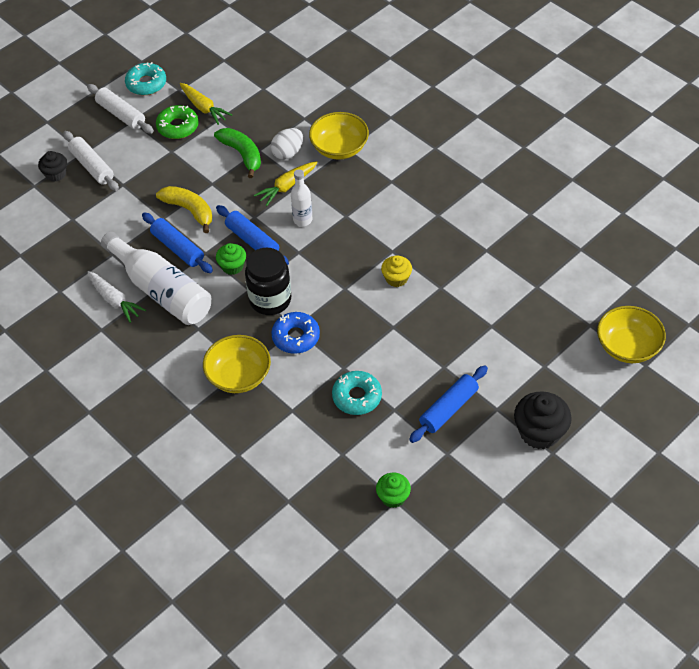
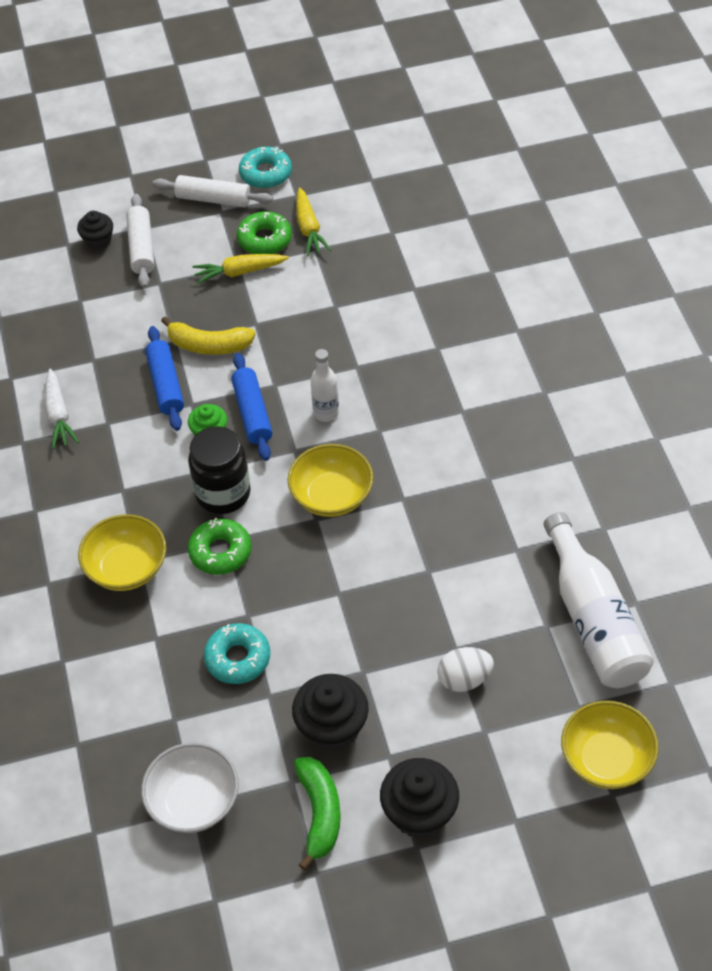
camera: 30 degrees right, 0 degrees up
white rolling pin [87,84,154,134] -> white rolling pin turned 60 degrees counterclockwise [152,175,273,207]
white bottle [101,232,211,325] -> white bottle moved to [544,512,654,688]
yellow banana [156,186,212,233] -> yellow banana turned 120 degrees clockwise [161,316,256,355]
green banana [214,128,261,178] -> green banana moved to [294,757,341,870]
yellow carrot [254,161,318,206] -> yellow carrot moved to [192,254,289,284]
white egg [271,128,303,160] -> white egg moved to [437,647,494,692]
blue donut [271,312,320,354] -> green donut [188,518,251,575]
yellow bowl [309,112,369,160] -> yellow bowl moved to [287,444,373,517]
green cupcake [376,473,411,508] -> white bowl [141,743,239,833]
yellow cupcake [381,255,412,287] -> none
blue rolling pin [409,365,488,443] -> black cupcake [292,674,369,751]

